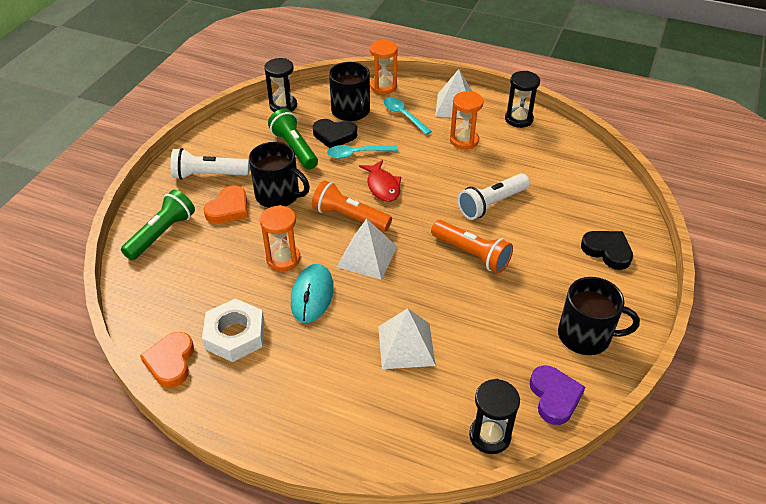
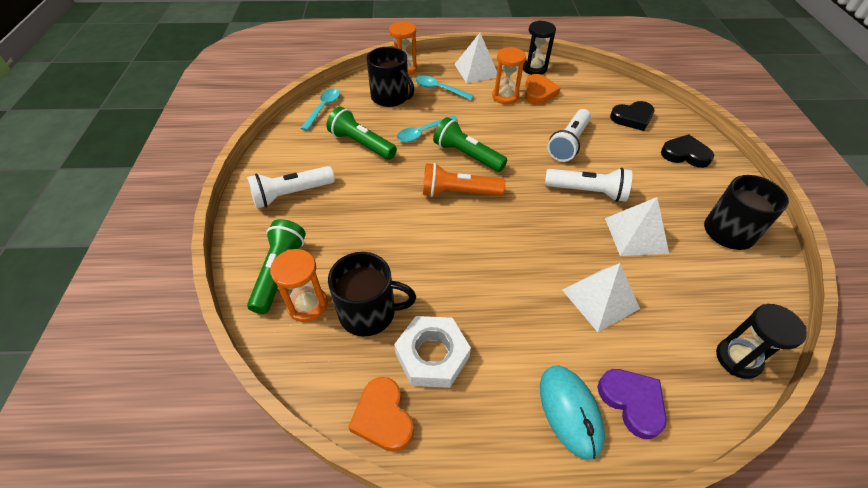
camera: 25 degrees left, 5 degrees up
orange heart [204,186,248,224] -> orange heart moved to [525,74,561,105]
black mug [249,142,310,208] -> black mug moved to [328,252,416,337]
orange hourglass [260,205,300,271] -> orange hourglass moved to [270,249,328,322]
black hourglass [264,58,297,112] -> turquoise spoon [301,88,340,131]
turquoise mouse [291,264,334,323] -> turquoise mouse moved to [540,366,605,460]
black heart [313,119,357,148] -> black heart moved to [610,101,655,131]
white pyramid [337,218,397,279] -> white pyramid moved to [605,197,669,256]
red fish [359,160,401,202] -> green flashlight [433,117,507,172]
orange flashlight [431,220,513,274] -> white flashlight [545,168,632,202]
purple heart [530,365,585,425] -> purple heart moved to [598,369,667,439]

